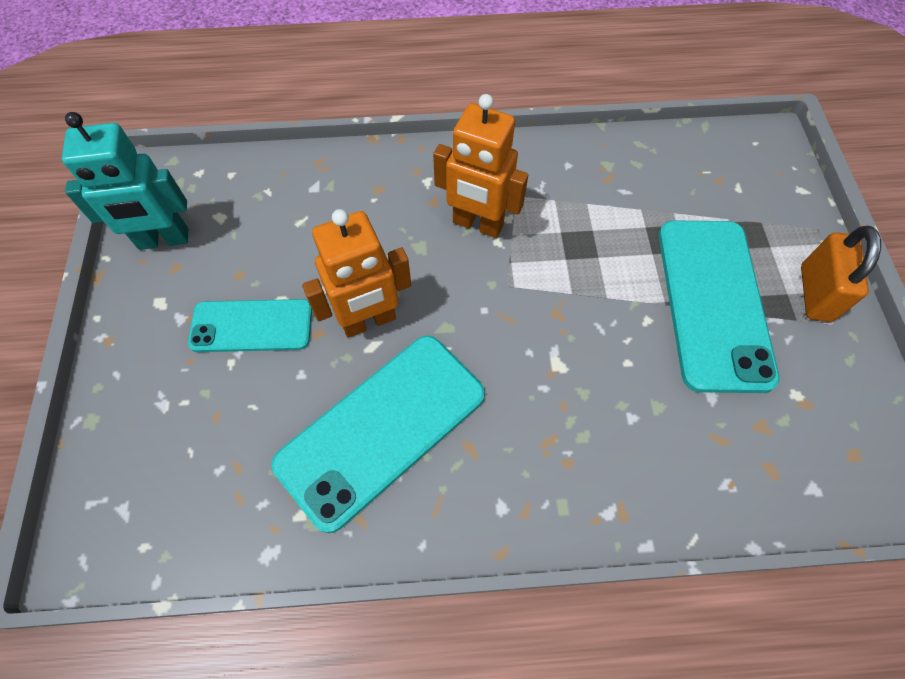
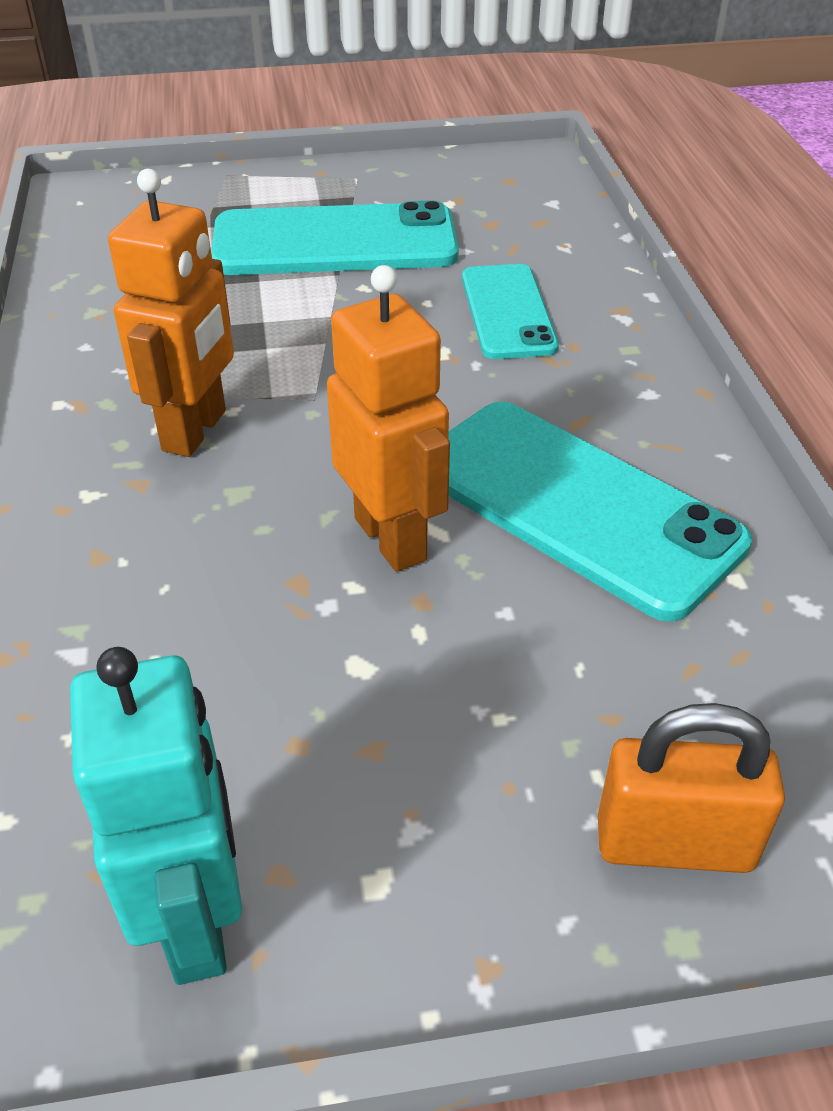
camera: 95 degrees left, 20 degrees down
turquoise phone [188,299,312,352] -> turquoise phone moved to [462,264,559,359]
orange padlock [801,226,881,322] -> orange padlock moved to [598,703,785,873]

